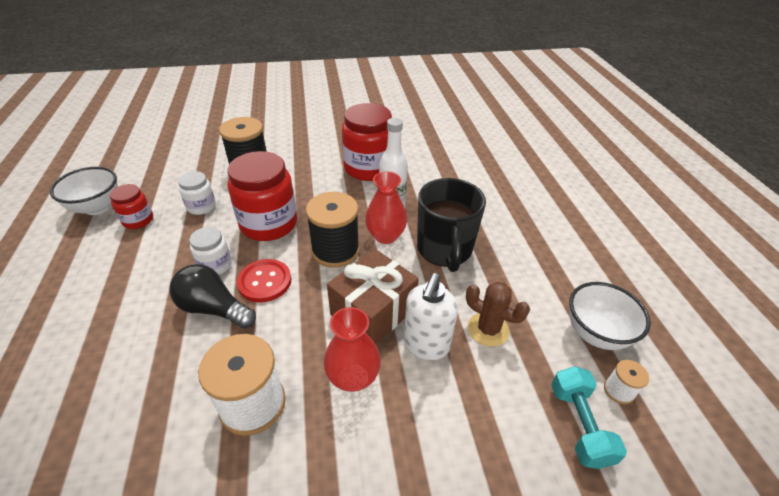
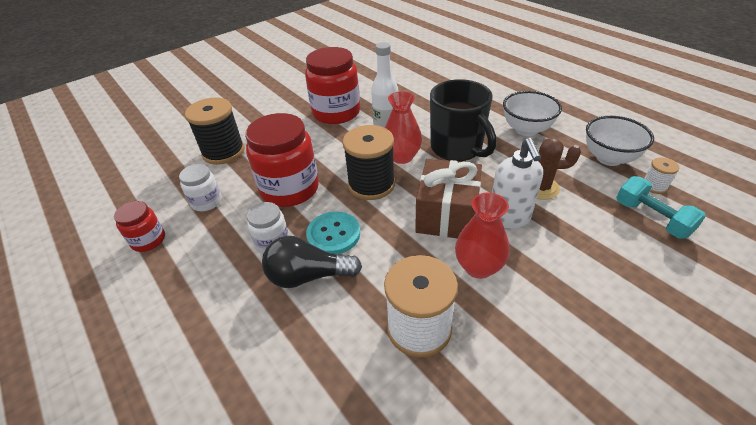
camera: 25 degrees left, 0 degrees up
white bowl [50,167,118,215] -> white bowl moved to [503,91,562,136]
red button [237,259,291,303] -> turquoise button [306,211,360,255]

